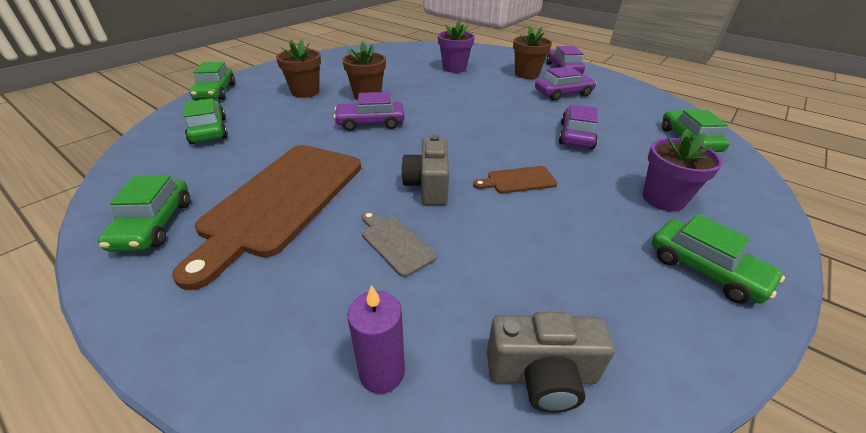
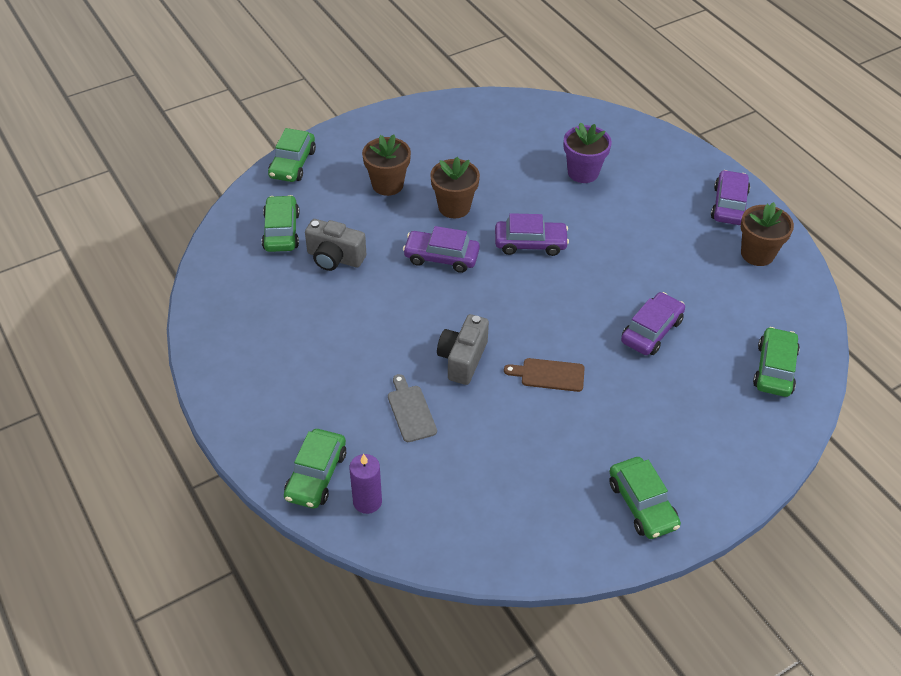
camera: 20 degrees right, 10 degrees up
green car [98,176,190,252] -> green car moved to [284,429,346,508]
brown cutting board [172,145,361,290] -> none
grey camera [487,312,615,413] -> grey camera moved to [305,219,366,271]
brown flower pot [513,26,552,79] -> brown flower pot moved to [741,202,794,266]
purple car [535,66,596,101] -> purple car moved to [495,213,569,256]
purple flower pot [643,128,723,212] -> none

